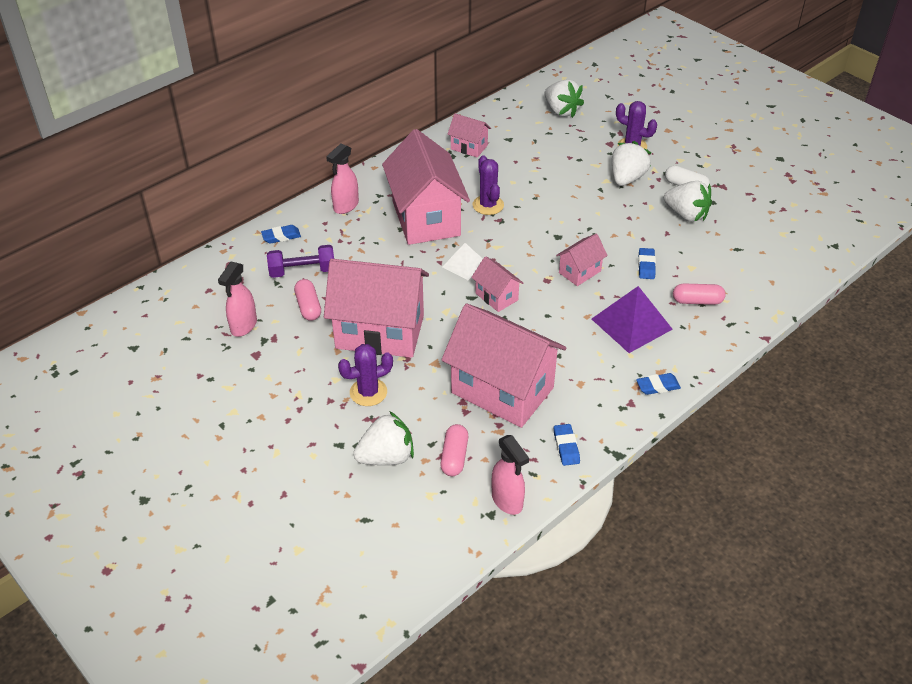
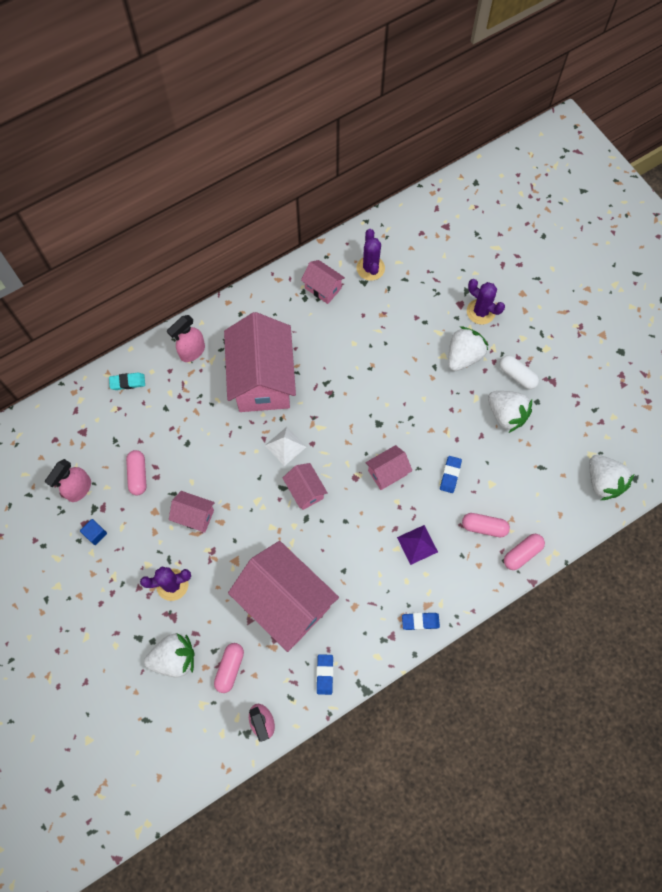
camera: 10 degrees right, 25 degrees up
blue eraser [261,225,301,244] -> turquoise eraser [109,373,145,390]
purple dumbbell [267,245,334,278] -> none
pink house [324,259,429,358] -> pink house [169,491,215,533], size x0.46
purple cactus [473,155,504,215] -> purple cactus moved to [357,229,385,281]
white strawberry [544,79,584,118] -> white strawberry moved to [589,455,634,500]
purple pyramid [592,286,673,353] -> purple pyramid [397,525,438,565], size x0.60
none -> blue cube [80,519,107,545]
none -> pink capsule [504,534,545,570]

